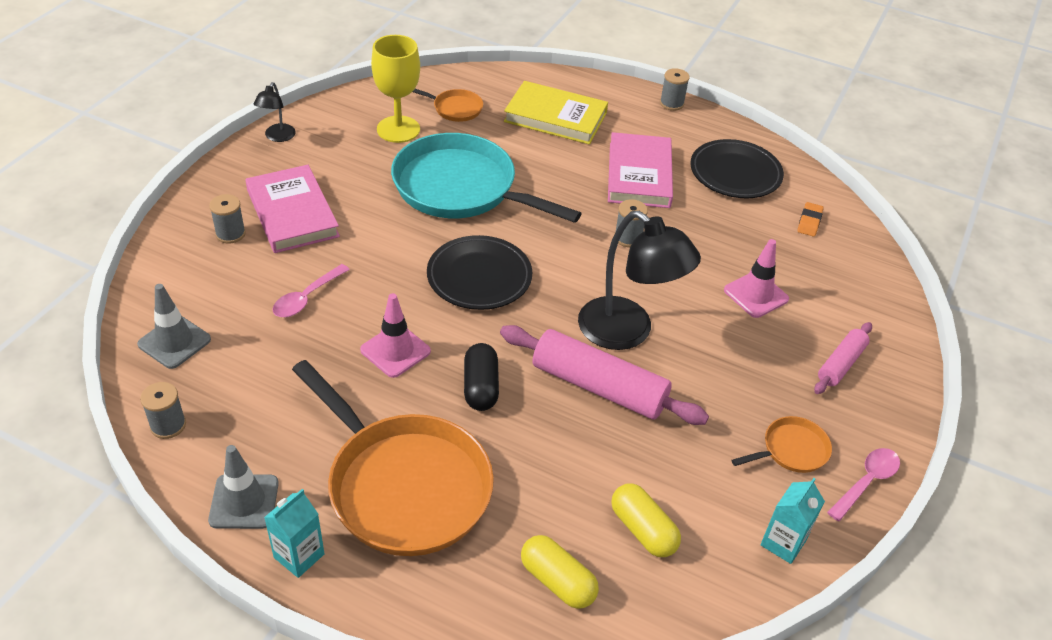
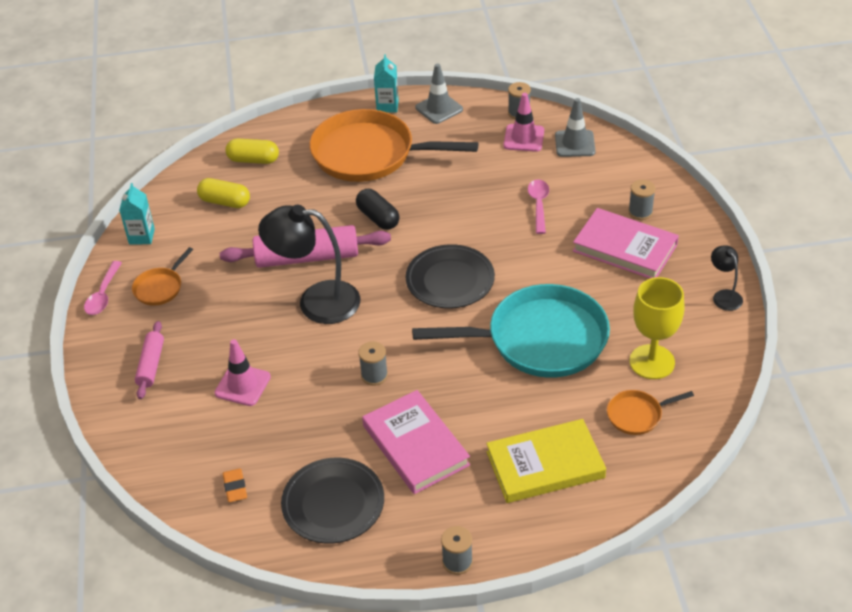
camera: 150 degrees right, 0 degrees up
pink traffic cone [360,293,431,378] -> pink traffic cone moved to [504,93,544,152]

